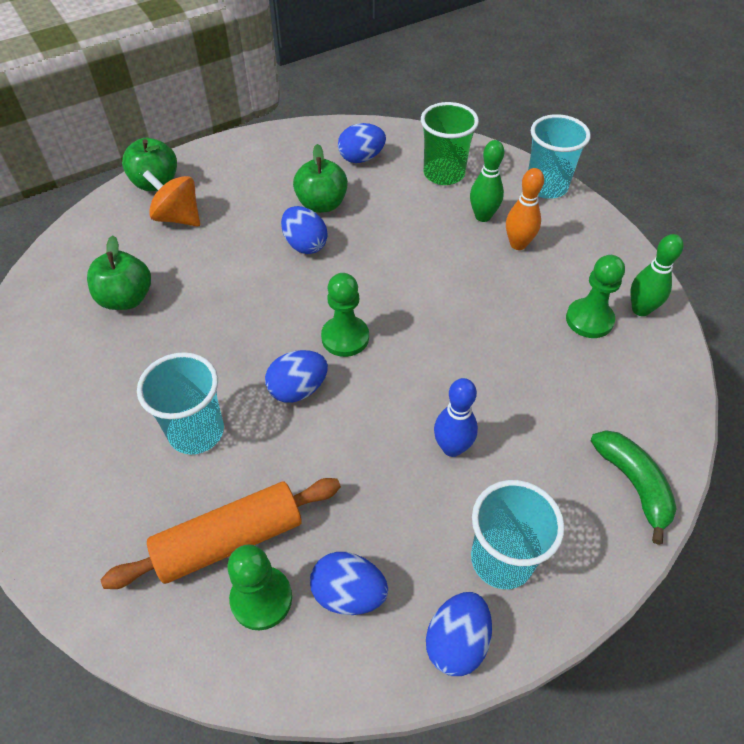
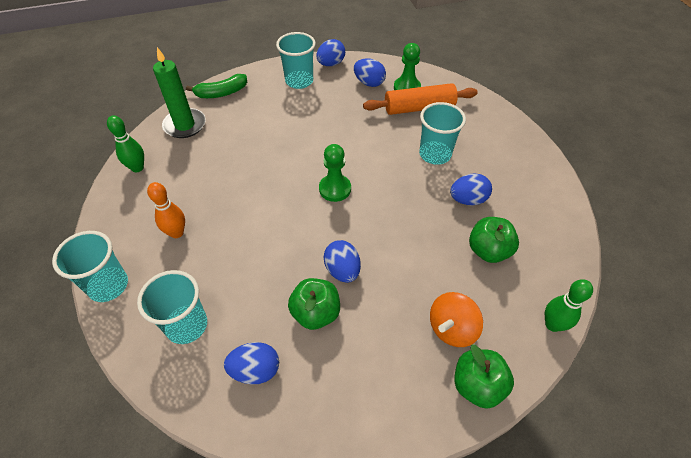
camera: 165 degrees left, 0 degrees up
orange spinning top [143,170,200,227] -> orange spinning top turned 90 degrees clockwise [430,292,483,347]
blue egg [265,350,328,403] -> blue egg moved to [450,173,492,206]
green cup [421,102,479,185] -> turquoise cup [137,270,207,344]
blue bowling pin [434,378,478,457] -> none
green bowling pin [470,140,504,222] -> green bowling pin moved to [545,279,593,332]
green pawn [566,255,625,338] -> none
green banana [591,430,677,545] -> green banana turned 105 degrees counterclockwise [186,74,247,98]
none -> green candle [153,47,206,138]

